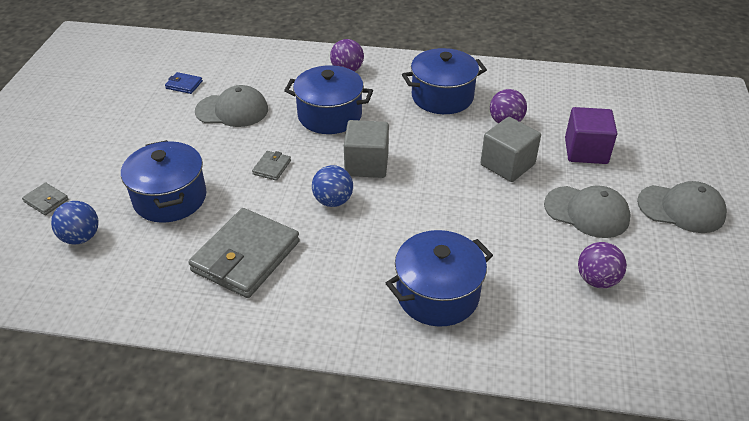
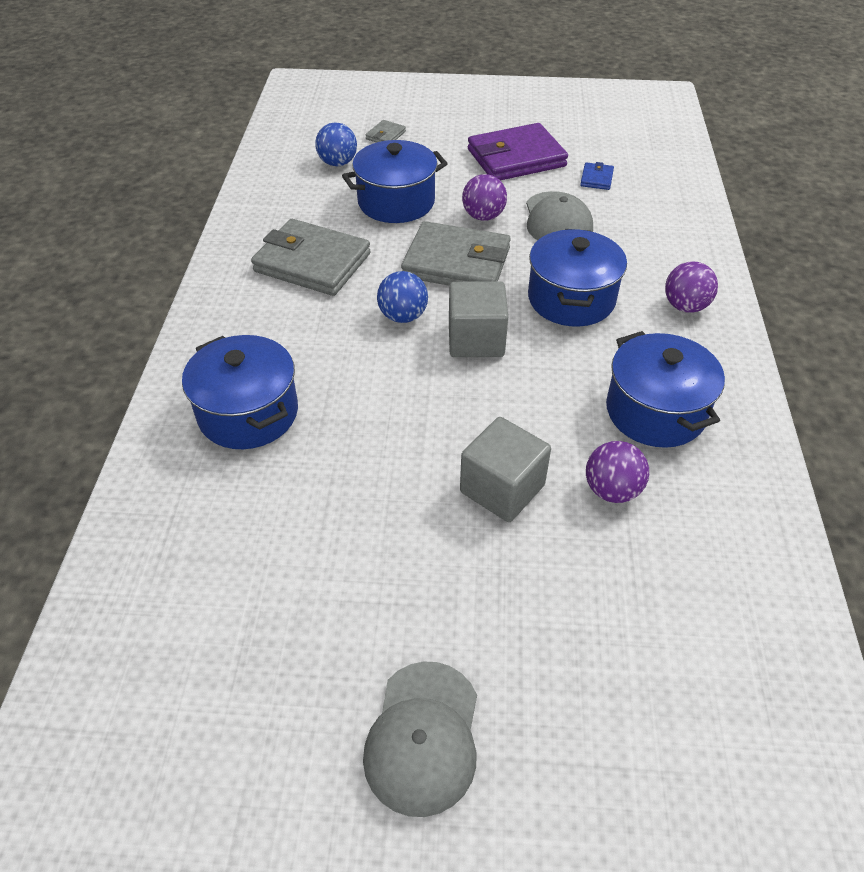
camera: 85 degrees right, 5 degrees up
grey wallet [252,151,291,181] -> grey wallet [401,221,511,286], size x2.33
grey cap [544,185,631,238] -> none
purple cube [565,107,617,164] -> none
purple ball [578,242,627,288] -> purple ball moved to [462,174,507,221]
none -> purple wallet [468,123,568,180]

